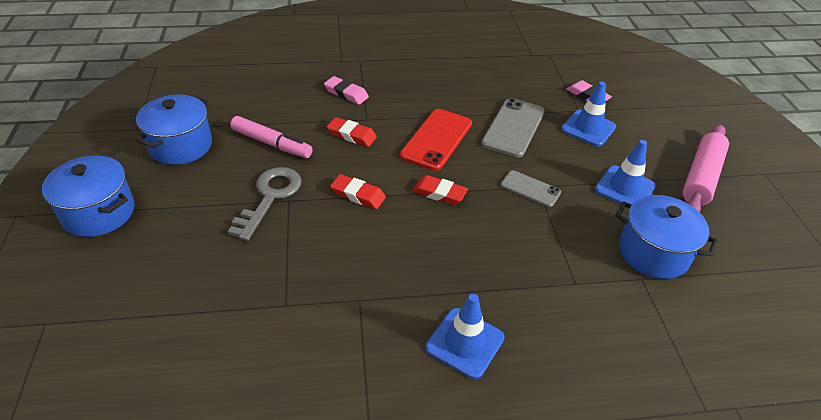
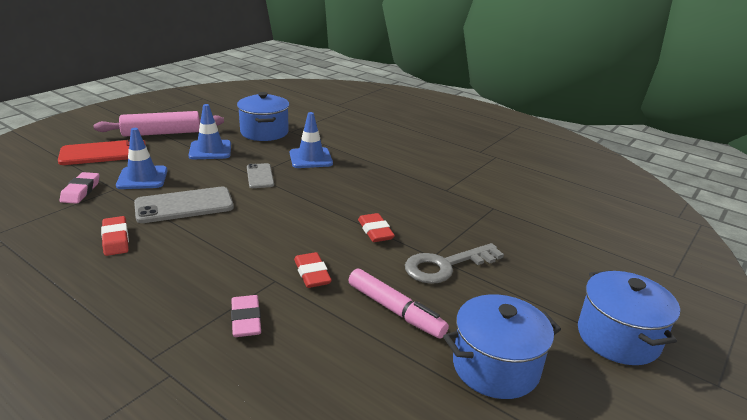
camera: 135 degrees left, 15 degrees down
pink marker [230,116,313,158] -> pink marker turned 150 degrees clockwise [348,269,449,338]
red phone [400,109,472,171] -> red phone moved to [58,139,146,165]
red eraser [412,175,468,205] -> red eraser moved to [101,216,129,256]
blue traffic cone [426,294,505,379] -> blue traffic cone moved to [290,112,333,168]

